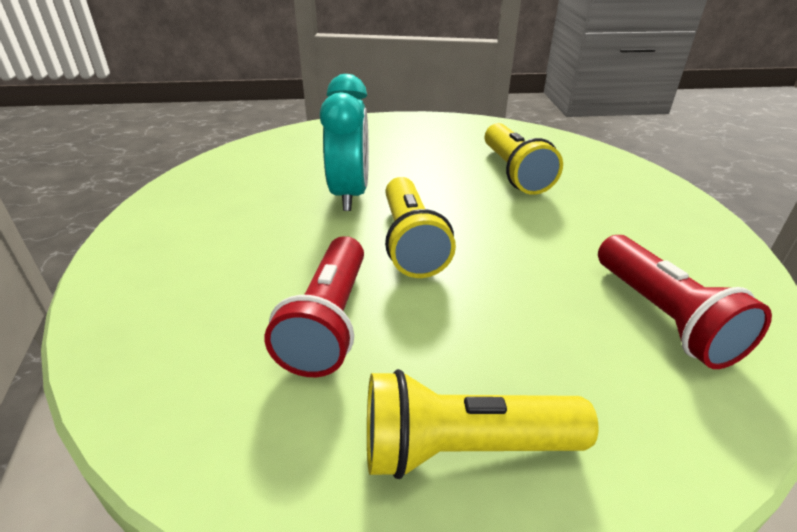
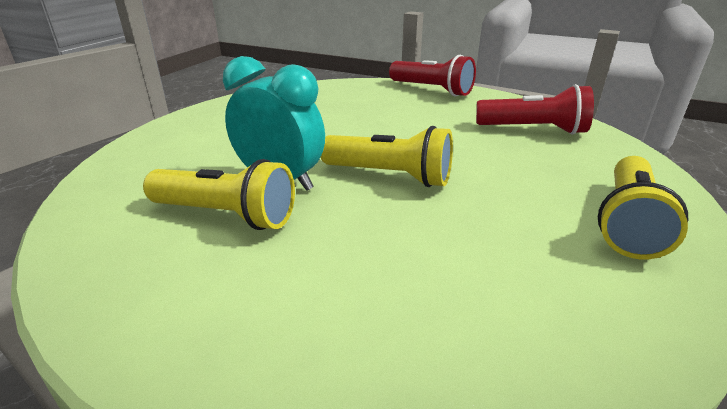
camera: 60 degrees left, 5 degrees down
red flashlight [264,236,364,377] -> red flashlight moved to [389,55,476,97]
yellow flashlight [485,123,563,195] -> yellow flashlight moved to [143,159,295,230]

